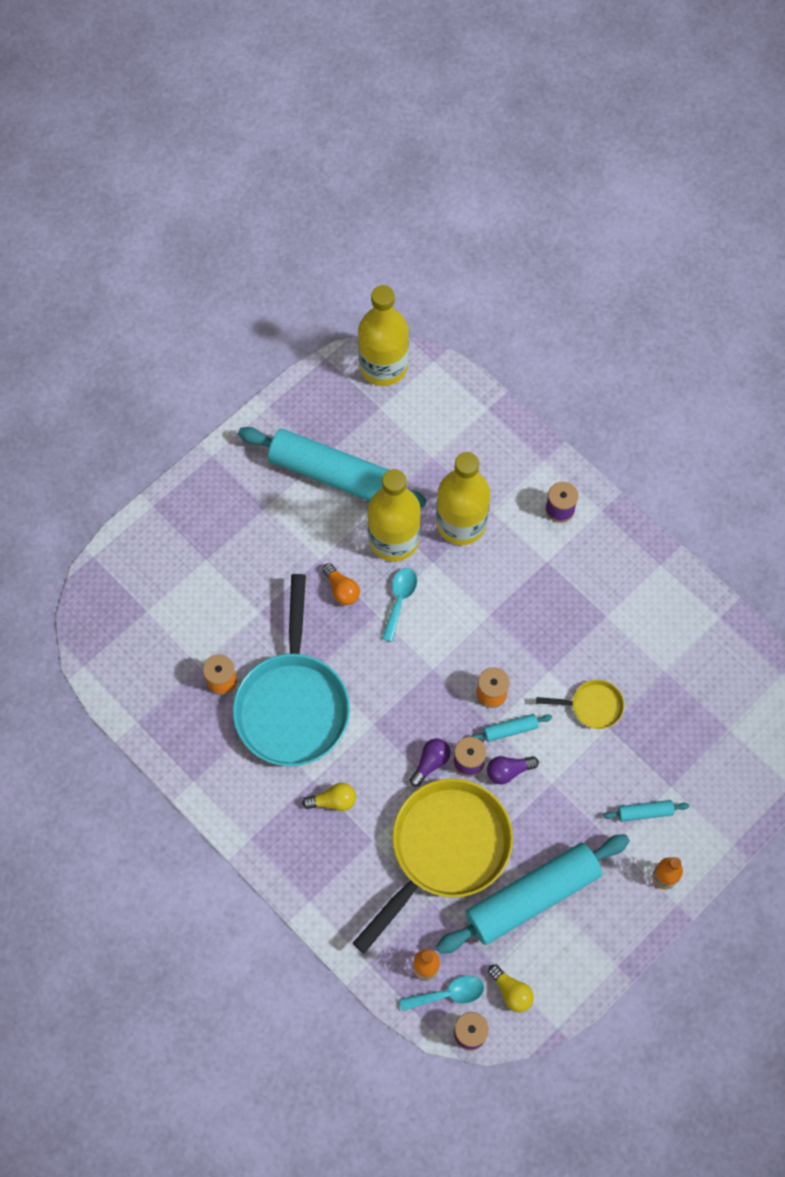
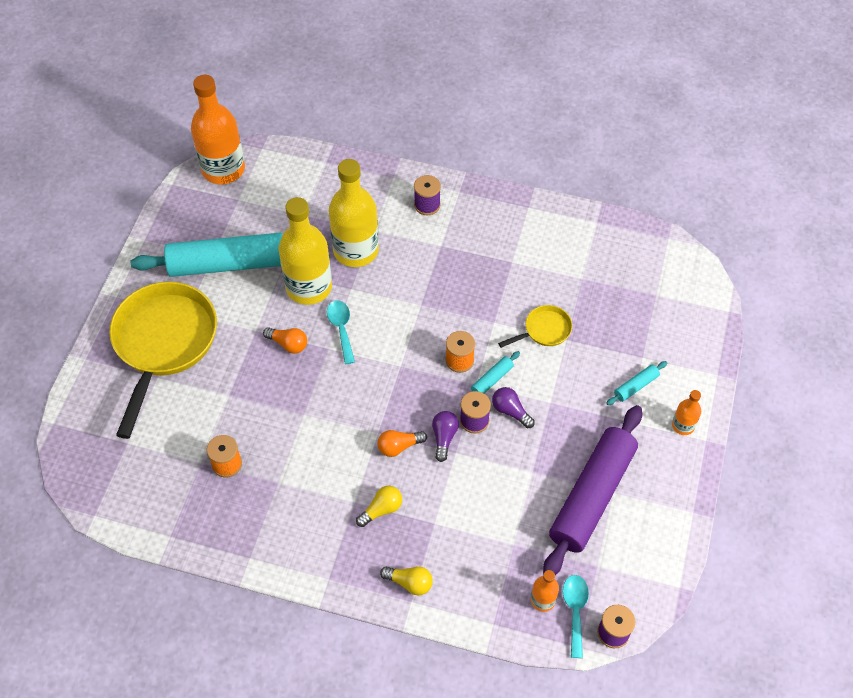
camera: 30 degrees left, 10 degrees down
turquoise pan [233,574,350,766] -> none
yellow pan [352,778,513,953] -> yellow pan moved to [109,282,217,439]
yellow bottle [358,285,409,386] -> orange bottle [191,75,245,184]
turquoise spoon [399,975,484,1011] -> turquoise spoon turned 45 degrees counterclockwise [563,575,589,658]
turquoise rolling pin [436,834,630,954] -> purple rolling pin [543,405,642,575]
purple light bulb [487,756,539,784] -> purple light bulb turned 90 degrees clockwise [492,387,535,428]
yellow light bulb [488,964,534,1012] -> yellow light bulb moved to [380,566,433,596]
none -> orange light bulb [378,430,427,457]

